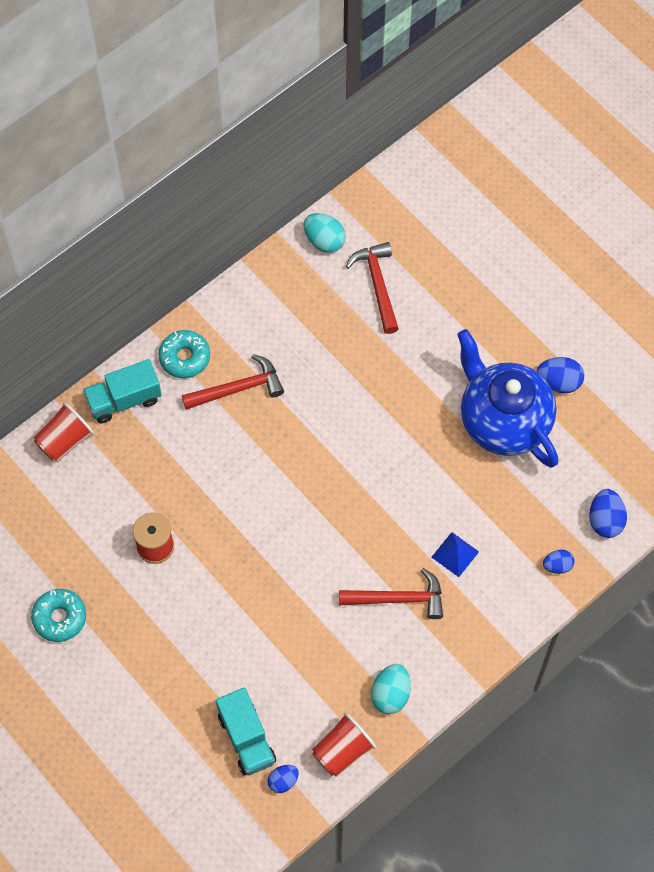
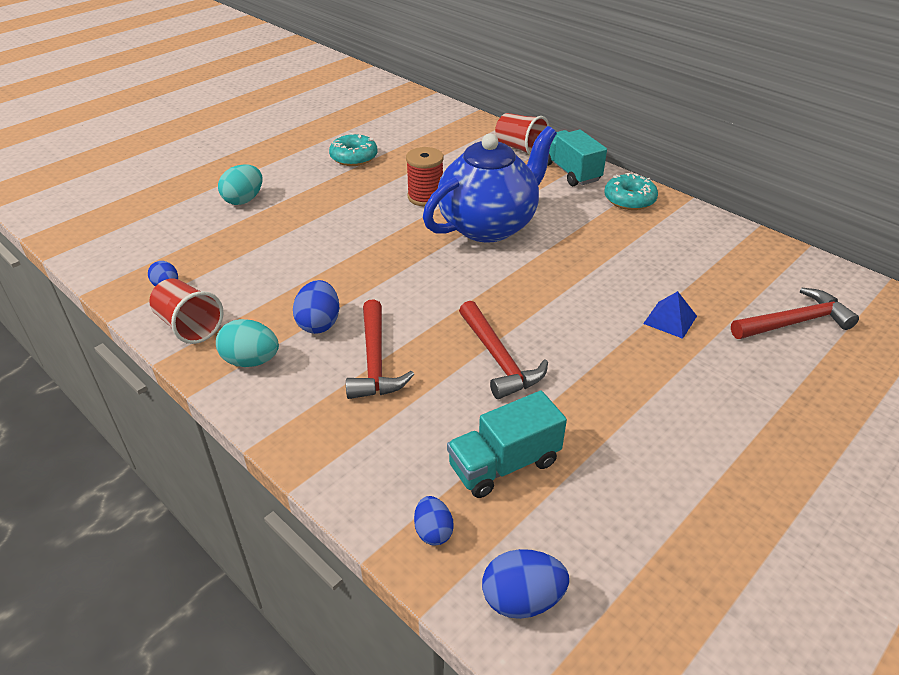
camera: 85 degrees right, 25 degrees down
red hammer [182,354,284,410] -> red hammer moved to [459,301,548,399]
turquoise truck [216,687,276,775] -> turquoise truck moved to [447,391,567,498]
turquoise egg [304,213,346,253] -> turquoise egg moved to [218,164,262,205]
blue pyramid [432,532,479,577] -> blue pyramid moved to [643,291,697,339]
blue teapot [457,329,559,468] -> blue teapot moved to [423,126,557,243]
blue egg [536,357,584,393] -> blue egg moved to [293,280,339,334]

